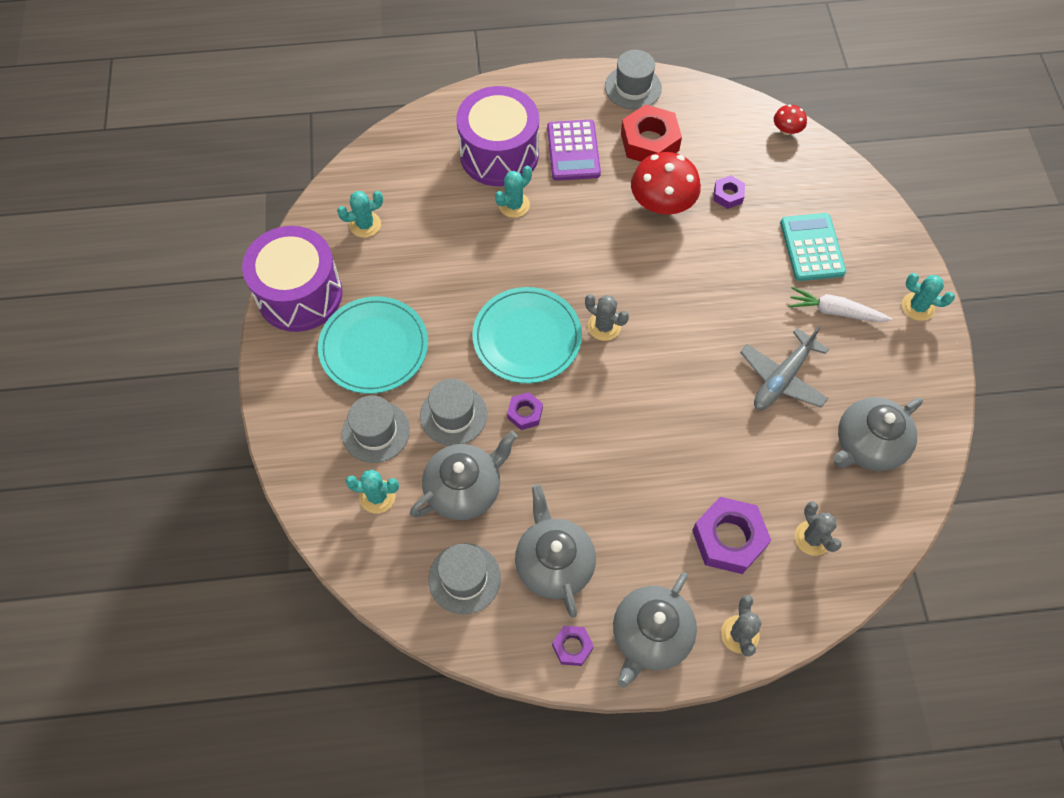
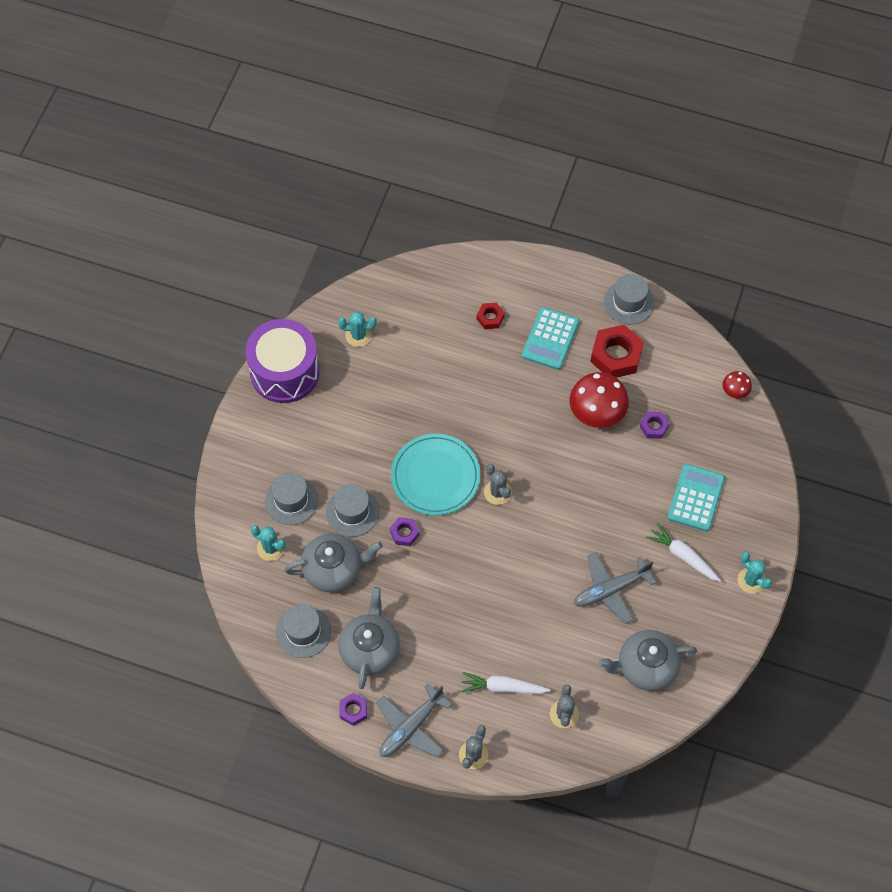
camera: 25 degrees right, 0 degrees up
turquoise plate [318,296,428,394] -> none
purple drum [456,86,539,186] -> red nut [477,303,505,329]
turquoise cactus [495,166,532,218] -> none
purple calculator [547,120,601,180] -> turquoise calculator [522,307,579,370]
grey teapot [613,572,697,688] -> grey plane [376,683,452,758]
purple nut [692,497,771,574] -> white carrot [461,672,551,694]

